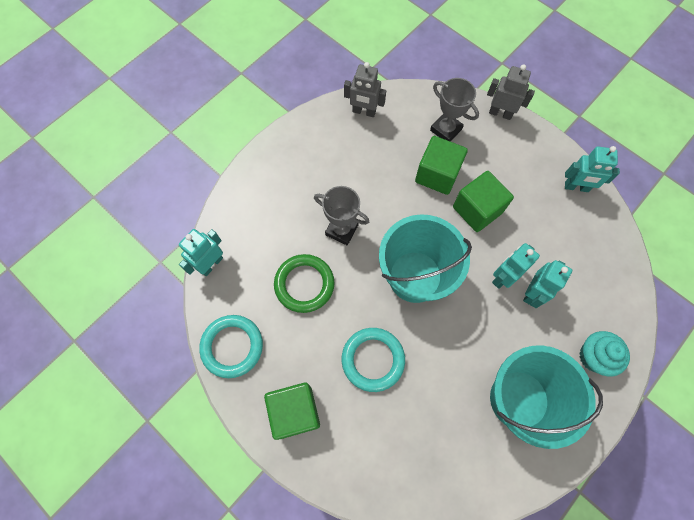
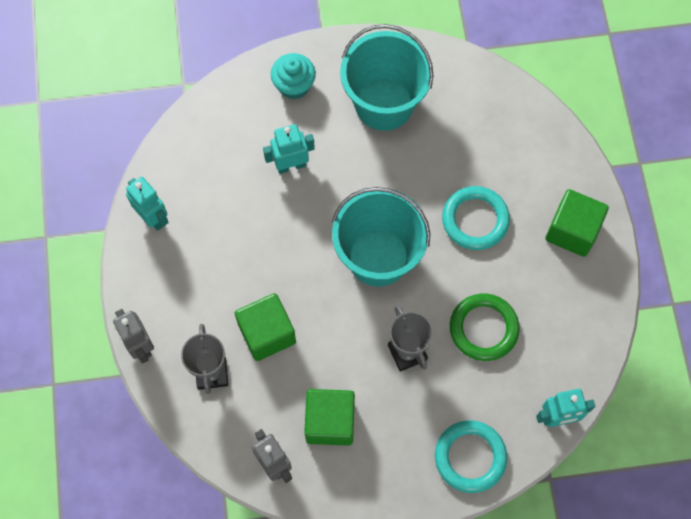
camera: 140 degrees left, 0 degrees up
turquoise ring [199,315,263,378] -> turquoise ring moved to [435,420,507,493]
green cube [453,171,514,232] -> green cube moved to [304,389,355,446]
turquoise robot [492,243,540,289] -> none

